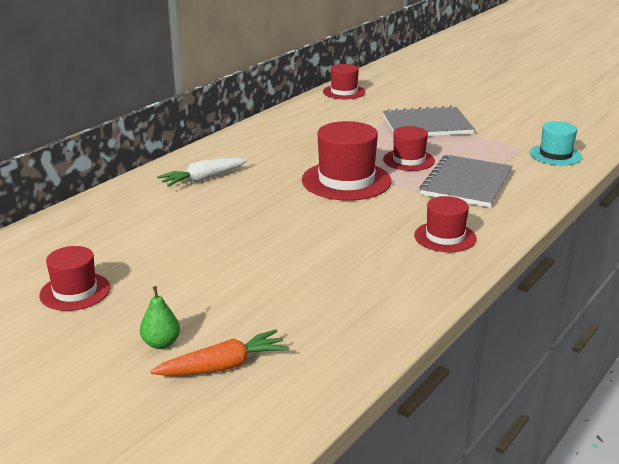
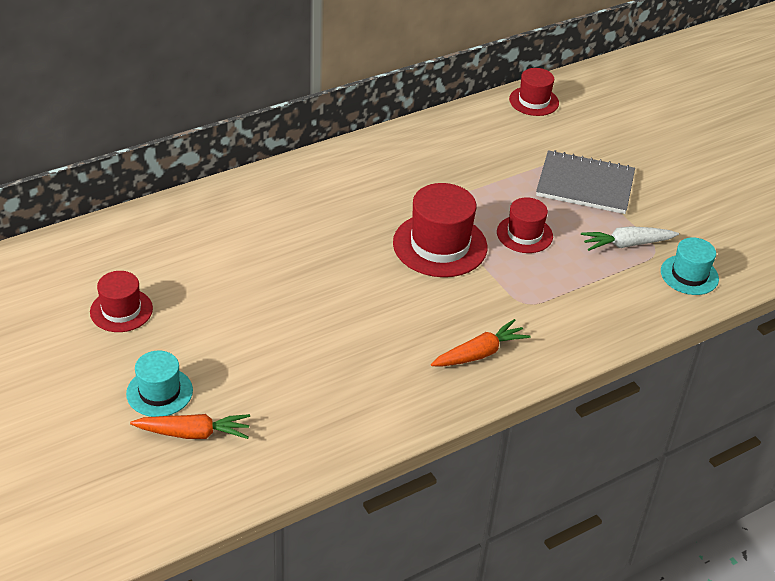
camera: 20 degrees right, 15 degrees up
green pear [140,286,180,349] -> turquoise hat [126,350,193,417]
white carrot [157,158,247,187] -> white carrot moved to [581,226,679,251]
red hat [414,196,477,252] -> orange carrot [431,319,531,366]
grey notebook [420,155,513,208] -> none

